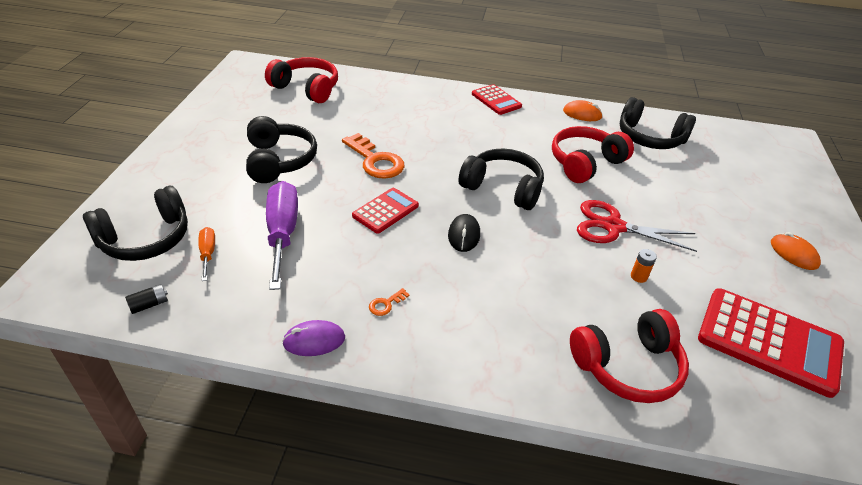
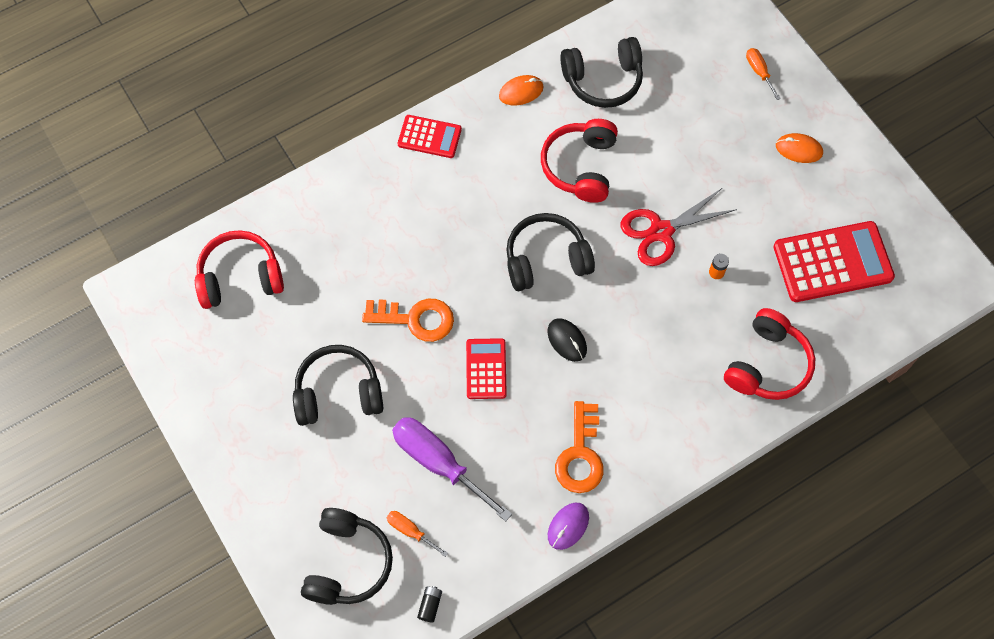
camera: 40 degrees left, 25 degrees up
black headphones [246,116,317,183] -> black headphones turned 45 degrees counterclockwise [293,345,383,426]
orange key [369,288,410,316] -> orange key [555,401,604,493], size x2.34
none -> orange screwdriver [746,48,781,100]

